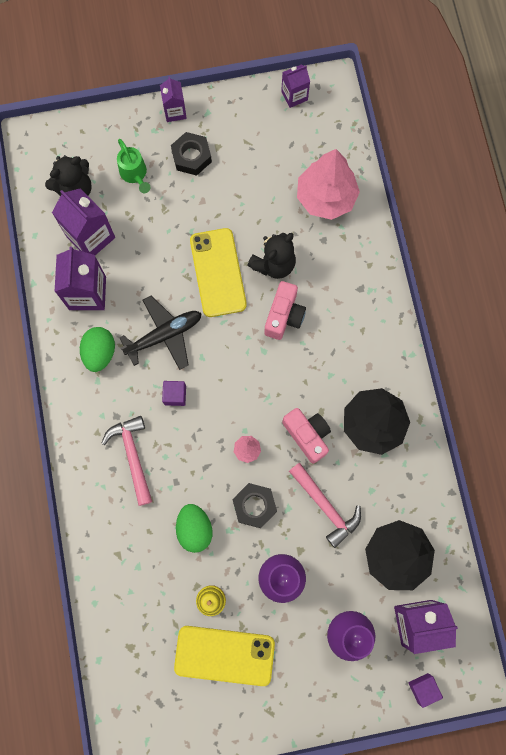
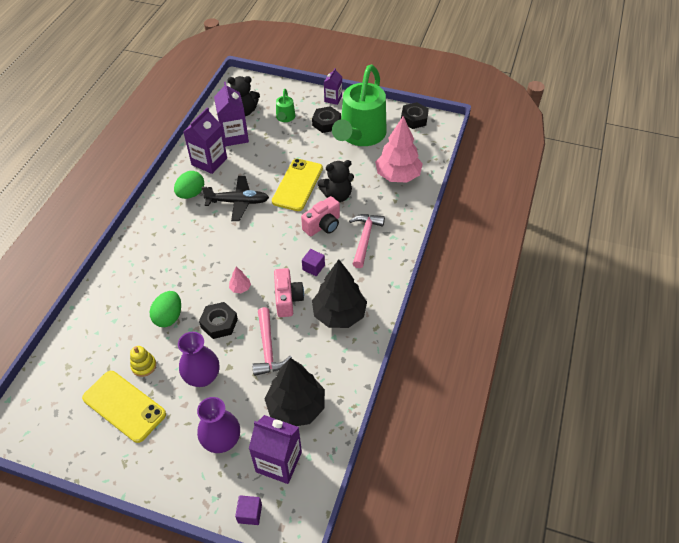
camera: 30 degrees right, 25 degrees down
pink hammer [101,416,152,506] -> pink hammer moved to [349,214,385,268]
purple cube [162,381,186,406] -> purple cube moved to [302,249,325,276]
purple carton [281,65,310,108] -> black nut [401,102,429,129]
none -> green watering can [332,65,387,146]

